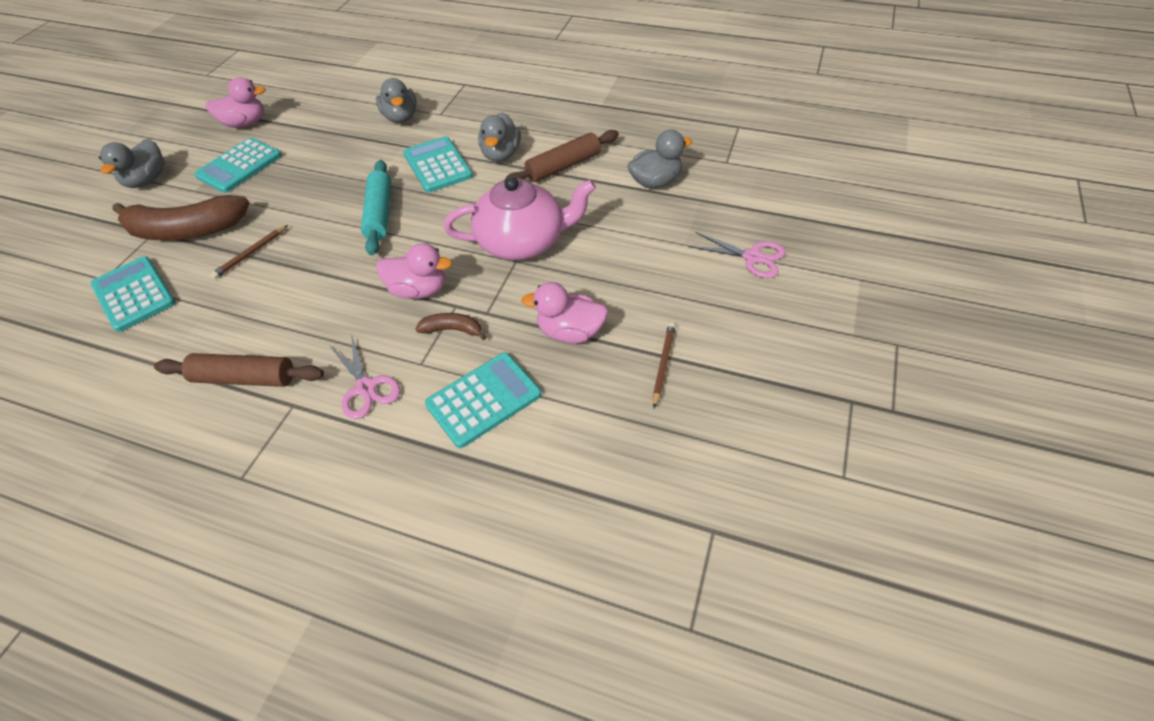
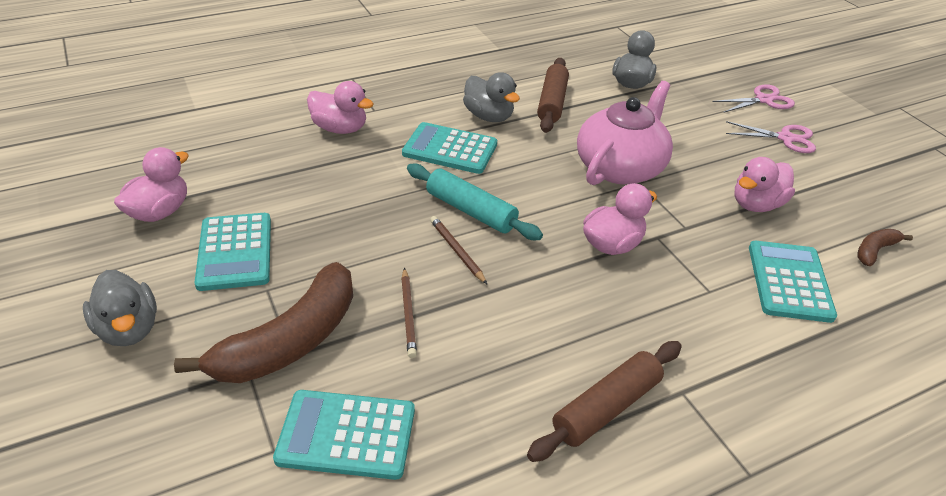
camera: 50 degrees left, 10 degrees down
pink scissors [329,335,401,419] -> pink scissors moved to [726,121,816,153]
grey duck [376,78,417,123] -> pink duck [307,81,374,134]
brown banana [416,313,486,340] -> brown banana moved to [858,229,913,266]
brown pencil [653,322,676,408] -> brown pencil moved to [430,216,487,284]

